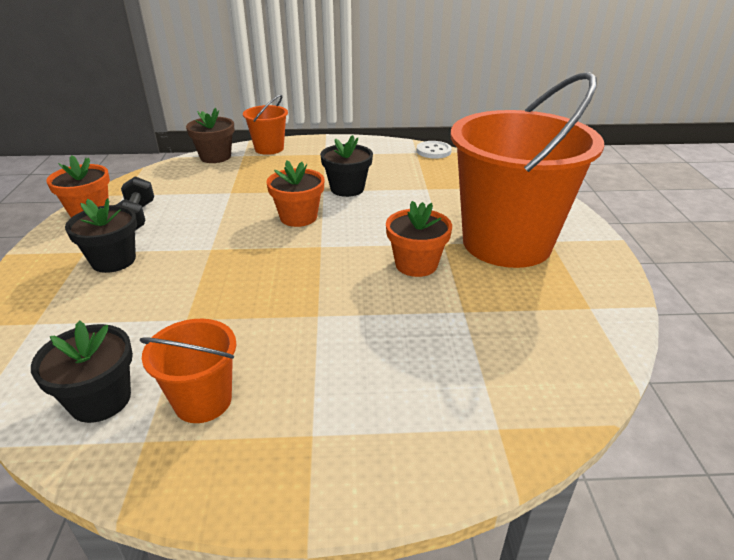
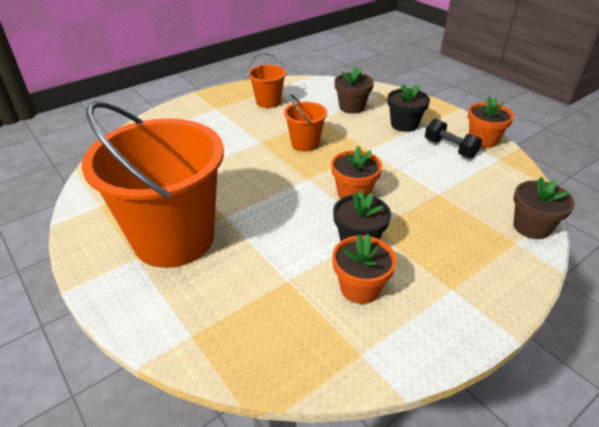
camera: 145 degrees right, 5 degrees up
black flower pot [31,321,133,423] -> none
orange bucket [243,95,288,155] -> orange bucket moved to [284,94,327,151]
orange flower pot [386,201,452,277] -> orange flower pot moved to [332,234,396,304]
white button [416,141,452,159] -> none
none -> brown flower pot [334,67,374,114]

